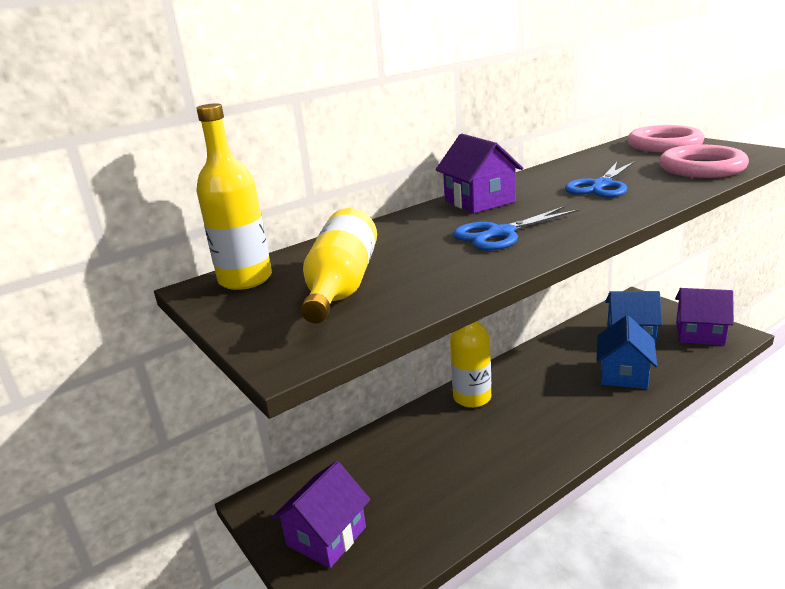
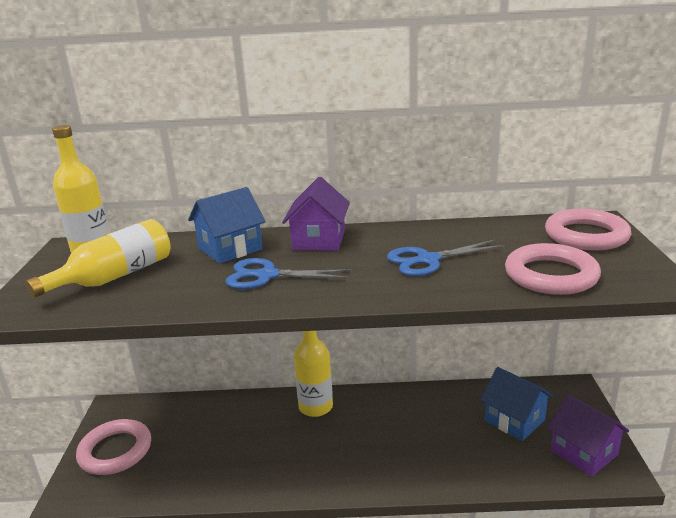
camera: 35 degrees right, 0 degrees up
purple house [272,461,370,568] -> pink ring [76,419,151,475]
blue house [596,315,657,389] -> blue house moved to [188,187,266,264]

